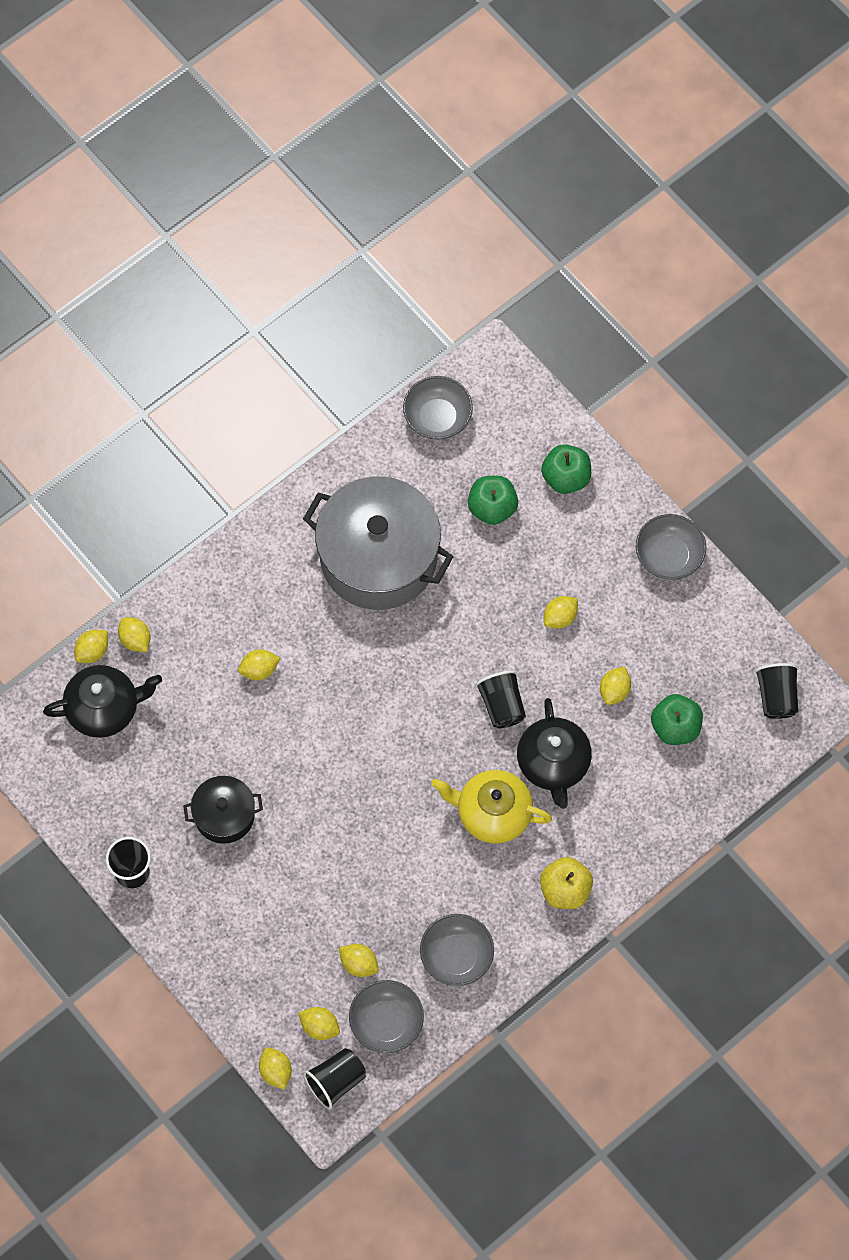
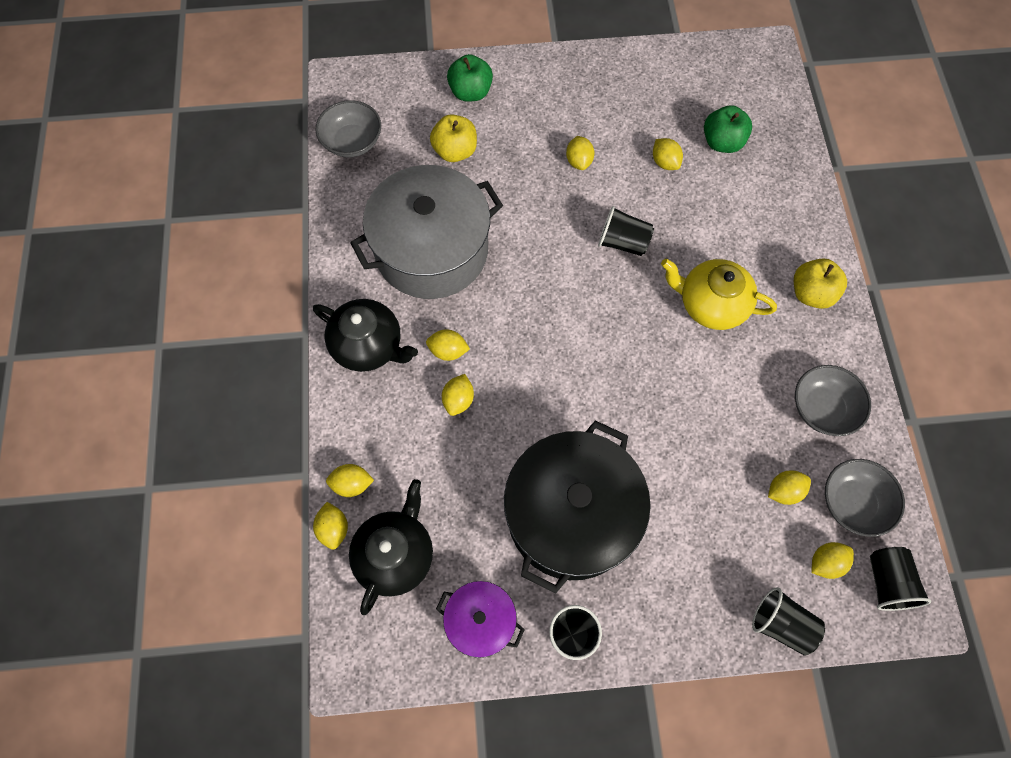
camera: 55 degrees left, 0 degrees up
black pot [183,776,263,844] -> black pot [504,421,651,594], size x2.01
yellow lemon [259,1047,292,1090] -> yellow lemon moved to [426,329,470,361]
yellow teapot [432,770,552,844] -> yellow teapot turned 60 degrees clockwise [661,259,777,330]
green apple [468,476,518,525] -> yellow apple [430,114,477,162]
black teapot [517,698,592,809] -> black teapot moved to [313,299,418,372]
grey bowl [636,514,706,580] -> none
black cup [755,663,799,719] -> black cup moved to [752,587,825,656]
none -> purple pot [436,581,525,658]

